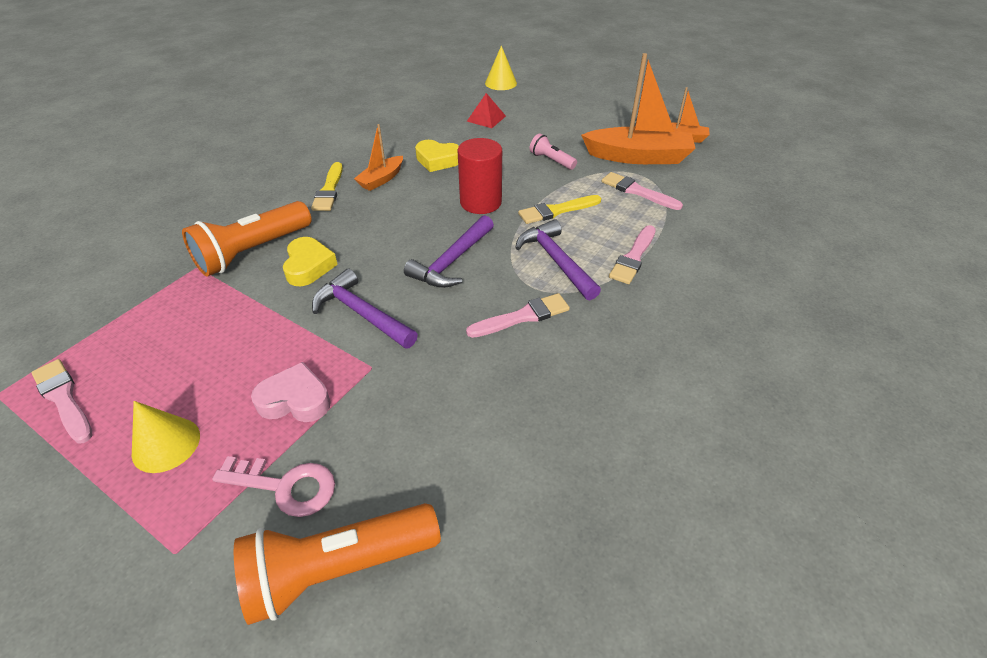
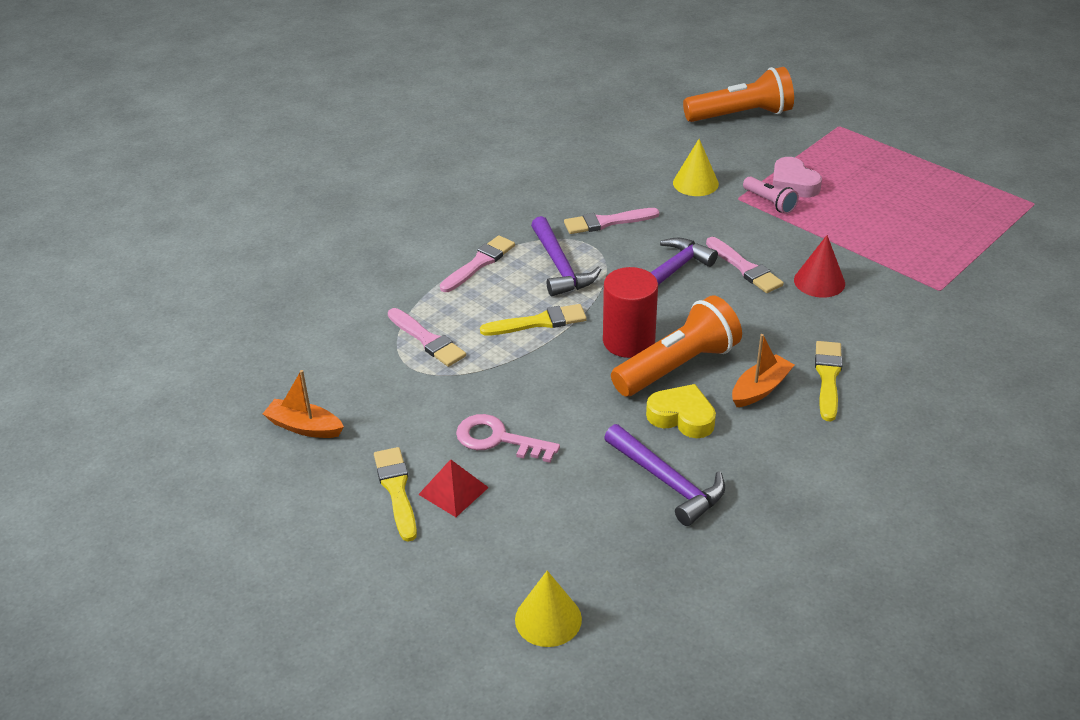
camera: 170 degrees left, 5 degrees down
pink brush [31,359,93,444] -> pink brush moved to [706,237,784,293]
yellow cone [132,401,200,473] -> yellow cone moved to [673,139,719,196]
orange flashlight [182,201,312,277] -> orange flashlight moved to [611,296,742,396]
pink key [212,456,335,517] -> pink key moved to [456,414,560,463]
pink heart [251,362,331,422] -> pink heart turned 45 degrees clockwise [773,157,822,197]
yellow heart [283,237,338,286] -> red cone [794,235,845,298]
purple hammer [312,269,418,349] -> purple hammer moved to [604,424,725,526]
red pyramid [467,93,506,128] -> red pyramid moved to [418,459,489,517]
pink flashlight [530,134,577,170] -> pink flashlight moved to [743,176,799,214]
orange boat [581,53,696,164] -> none
none -> yellow brush [374,447,417,542]

